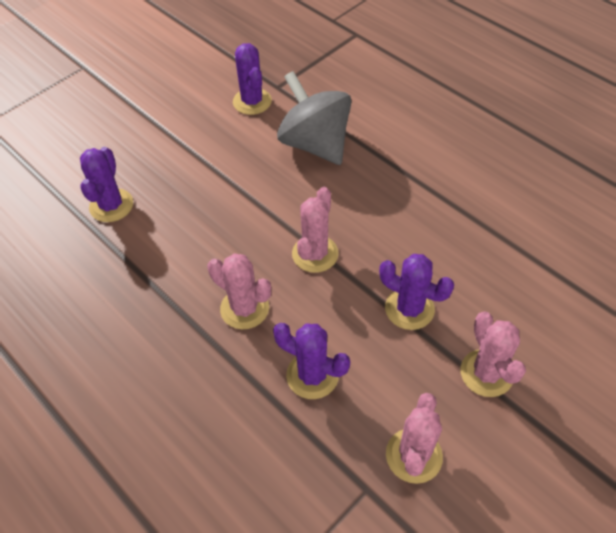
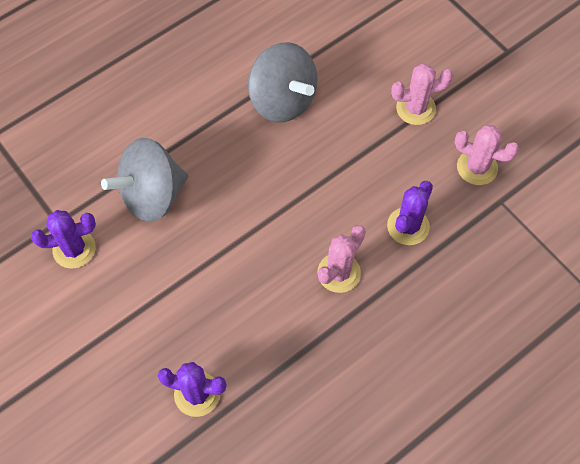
camera: 85 degrees left, 10 degrees up
pink cactus [292,187,339,273] -> none
purple cactus [379,254,454,330] -> none
none -> grey spinning top [248,42,317,123]

